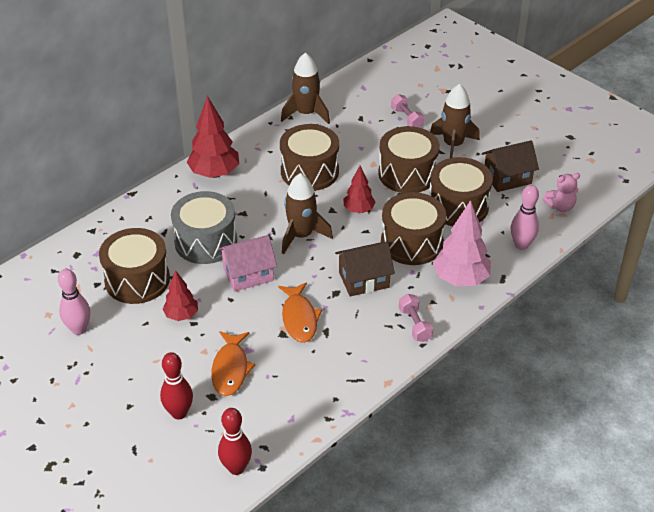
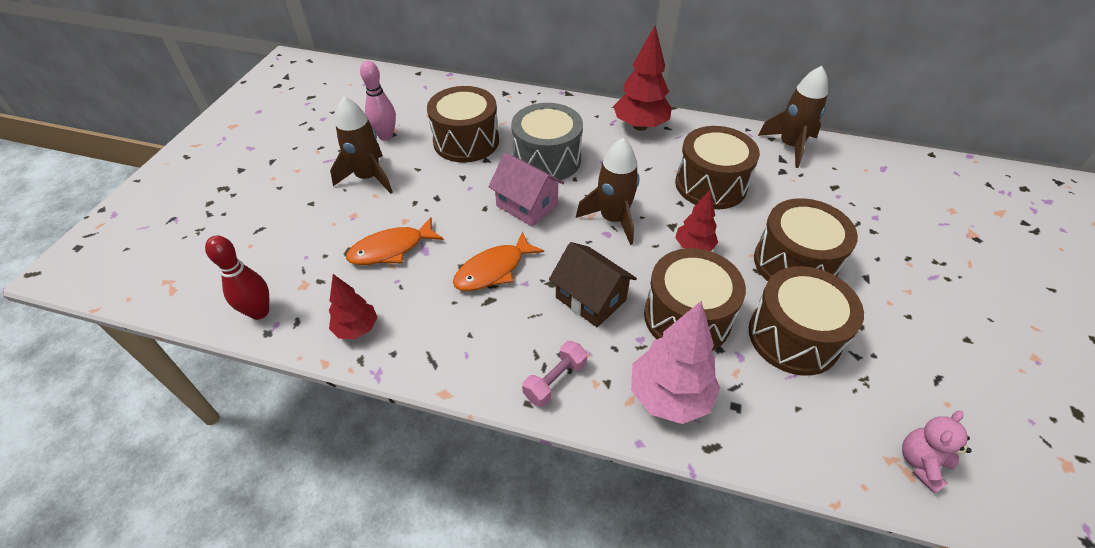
camera: 60 degrees right, 5 degrees up
red bowling pin [160,352,193,420] -> none
red tree [162,270,198,321] -> red tree moved to [329,274,378,339]
pink dumbbell [391,94,424,128] -> none
brown rocket [430,84,480,158] -> brown rocket moved to [330,96,393,194]
brown house [482,140,539,192] -> none
pink bowling pin [511,185,539,250] -> none
pink teddy bear [543,173,580,212] -> pink teddy bear turned 90 degrees clockwise [902,411,972,494]

